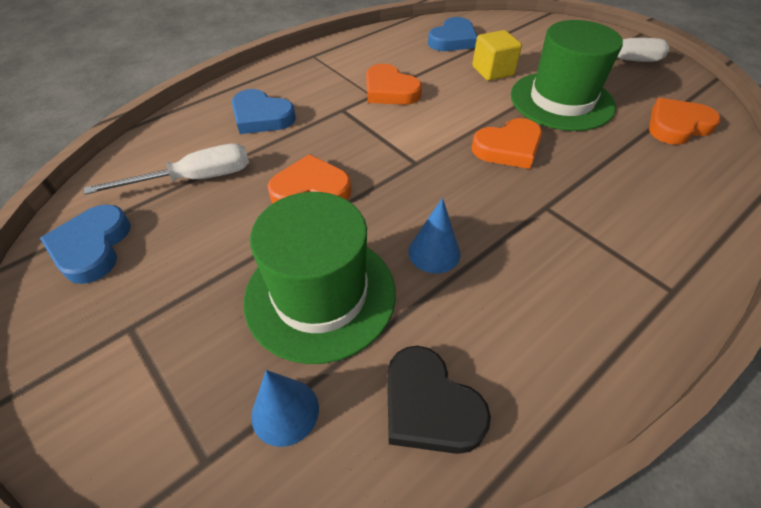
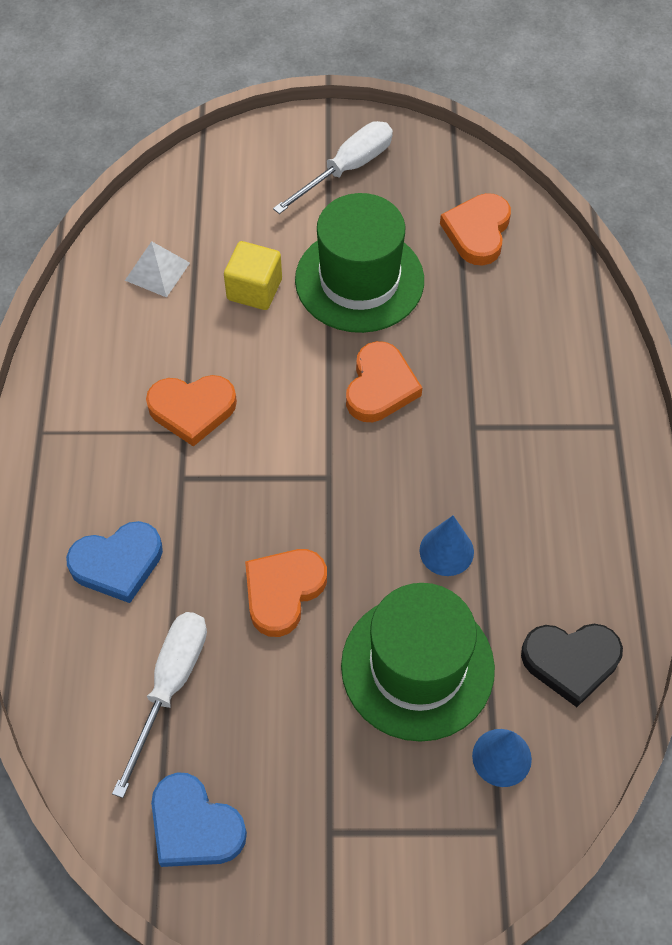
camera: 50 degrees left, 10 degrees up
blue heart [428,17,477,51] -> white pyramid [125,241,190,297]

